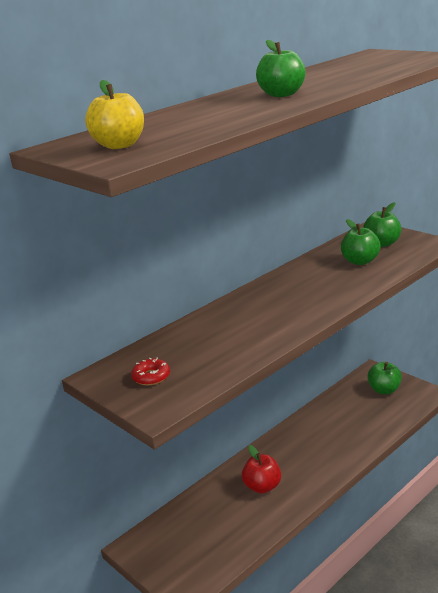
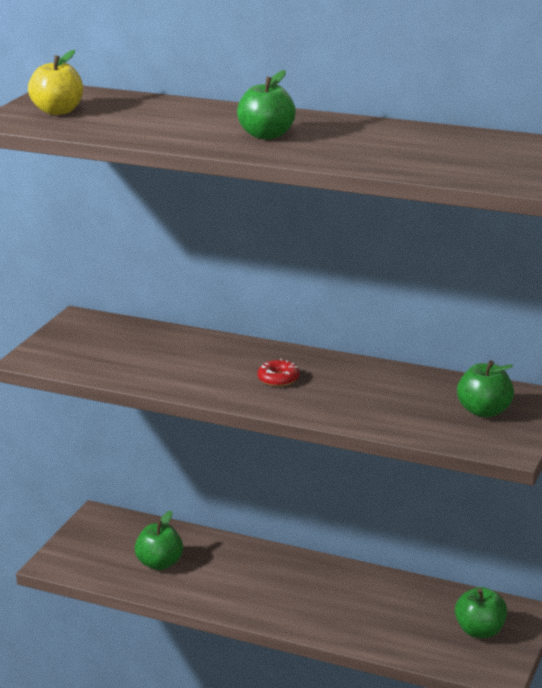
camera: 65 degrees right, 0 degrees up
red donut [131,358,170,385] -> red donut moved to [258,359,300,387]
red apple [242,445,281,494] -> none
green apple [341,219,381,265] -> green apple moved to [135,511,183,570]

